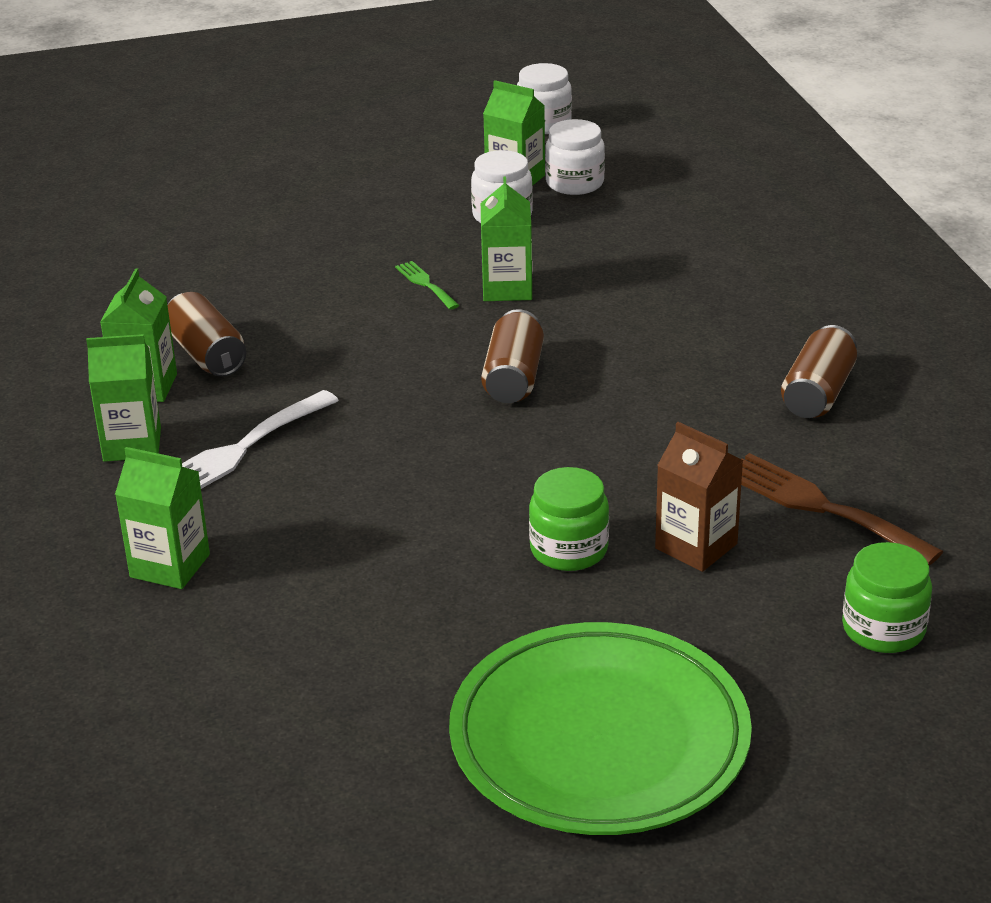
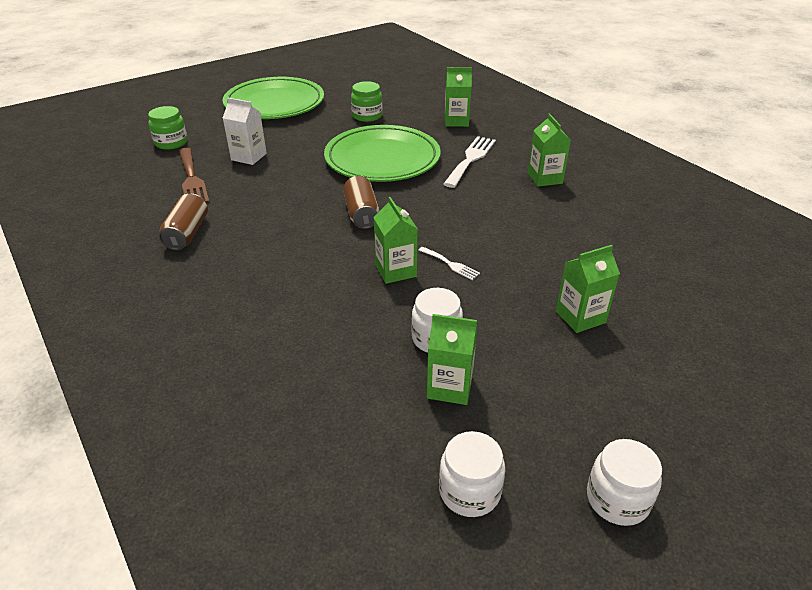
camera: 160 degrees right, 5 degrees up
green carton [86,334,161,462] -> green carton moved to [556,245,620,333]
brown can [167,292,246,377] -> none
green fork [395,261,460,310] -> white fork [418,247,480,280]
green jar [529,467,609,571] -> green jar moved to [351,81,383,122]
white jar [545,119,605,195] -> white jar moved to [587,439,662,526]
brown carton [655,422,743,572] -> white carton [223,98,267,165]
brown fork [741,453,943,565] -> brown fork turned 45 degrees clockwise [179,148,209,203]
none -> green plate [324,125,441,182]

